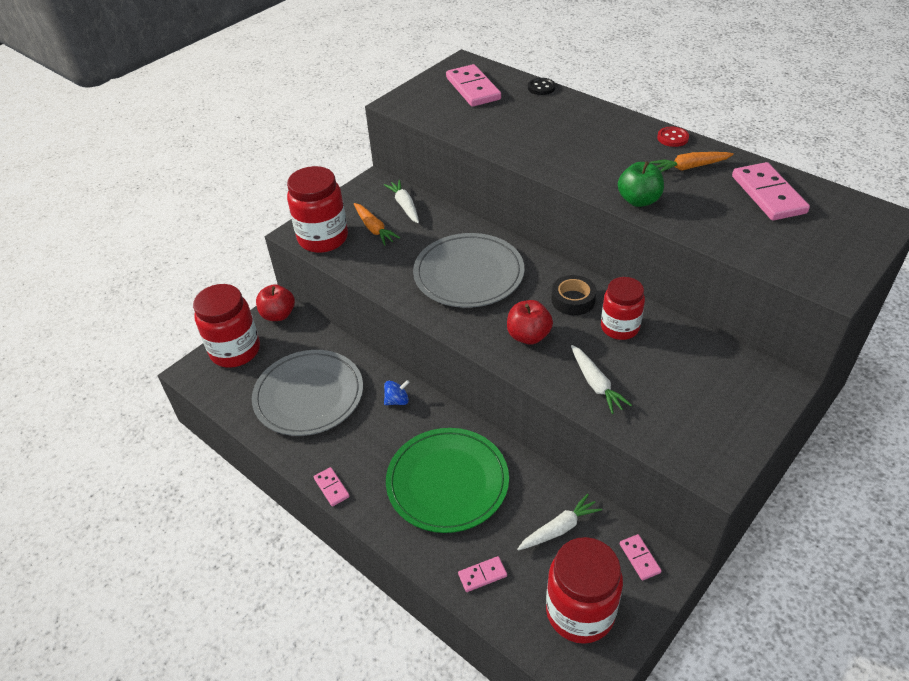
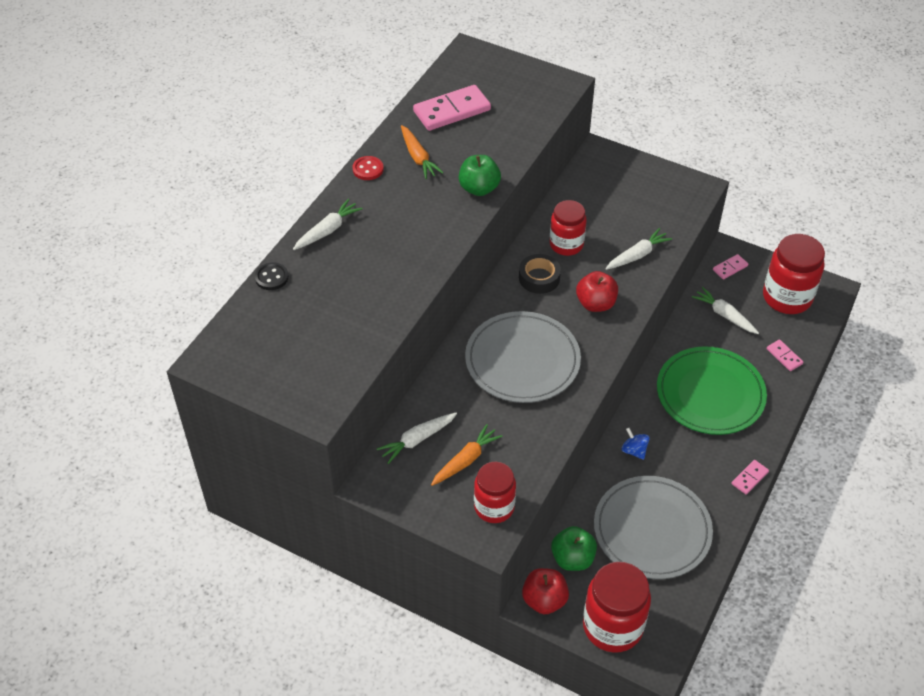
camera: 105 degrees left, 5 degrees up
red jar [287,166,348,253] -> red jar [474,462,516,523], size x0.66
pink domino [446,64,501,107] -> none
none -> white carrot [293,199,362,250]
none -> green apple [551,526,597,571]

